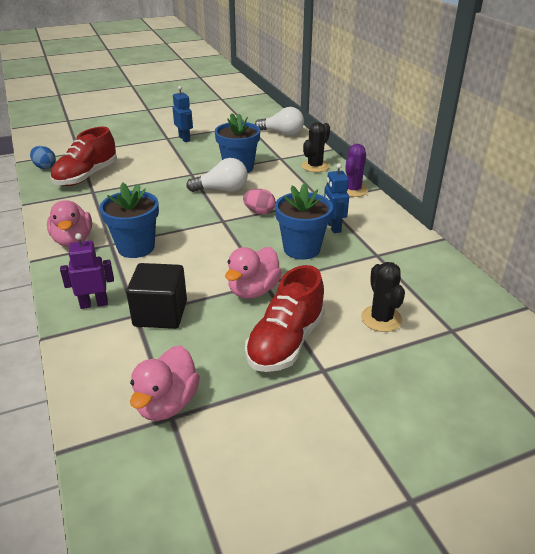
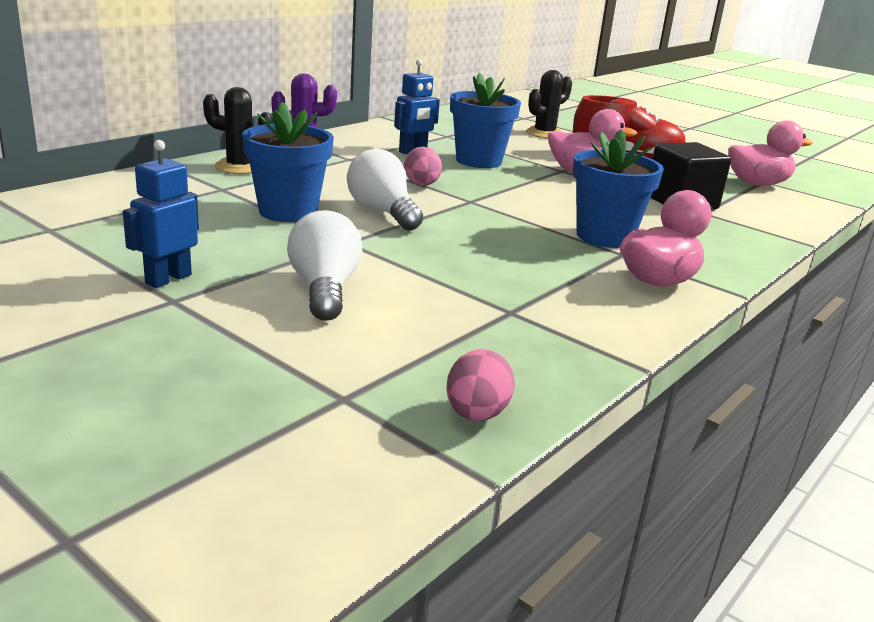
camera: 120 degrees left, 10 degrees down
blue egg [30,146,56,169] -> pink egg [446,349,515,421]
red shoe [50,127,117,186] -> none
purple robot [60,233,114,309] -> none
white light bulb [255,107,304,136] -> white light bulb moved to [287,210,363,321]

